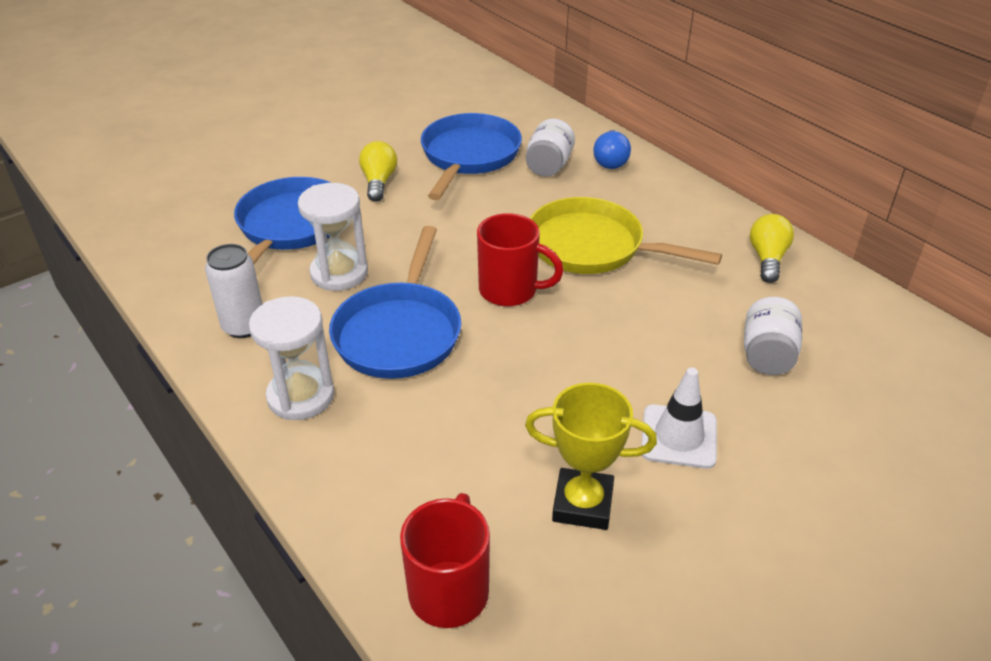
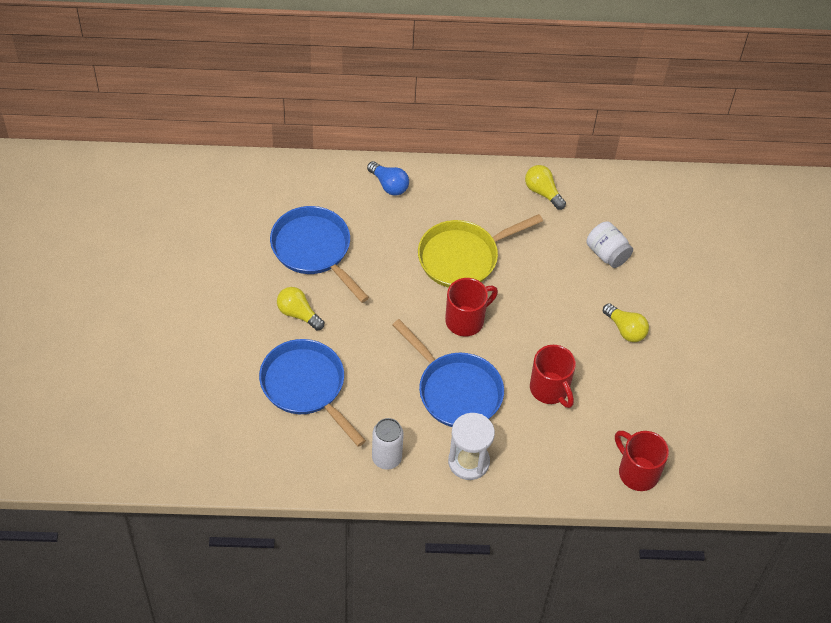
camera: 55 degrees left, 15 degrees up
white hourglass [298,183,368,291] -> none
yellow trophy [525,383,657,530] -> none
white jar [526,119,575,177] -> none
white traffic cone [641,368,717,469] -> yellow light bulb [603,303,649,342]
none -> red mug [530,345,576,408]

